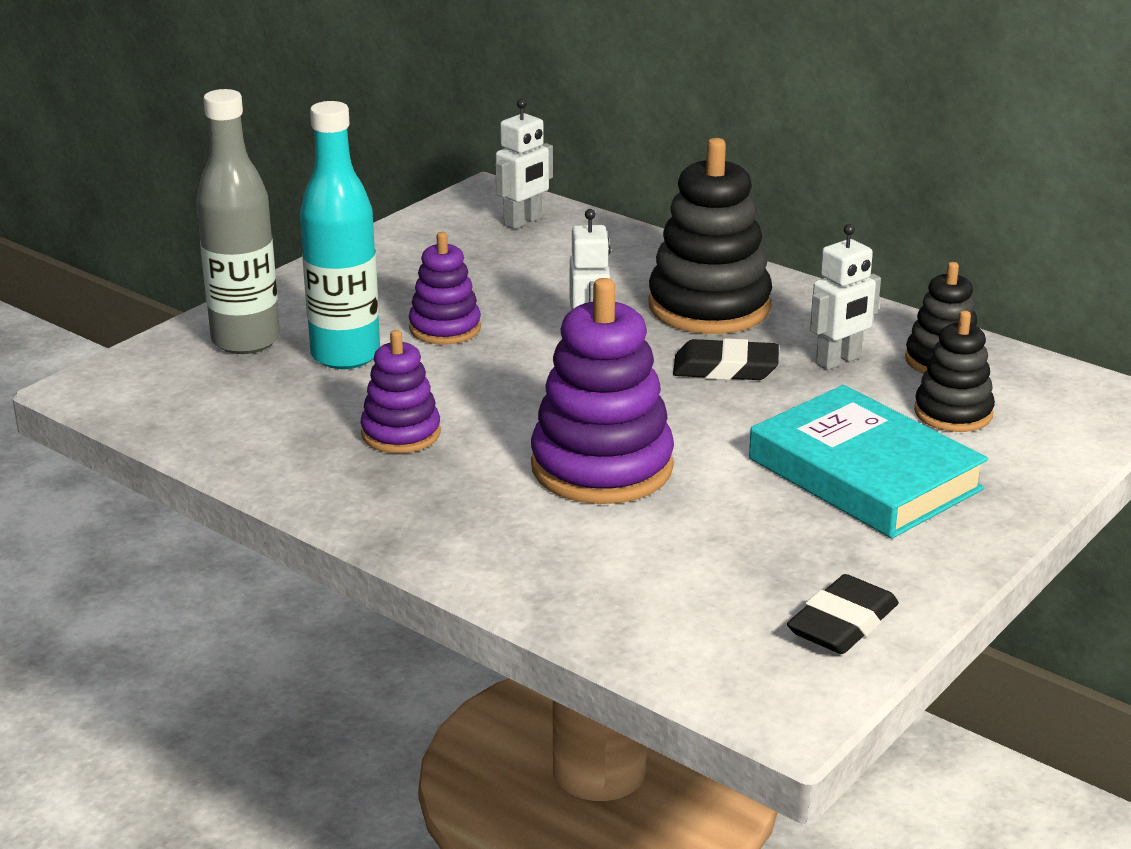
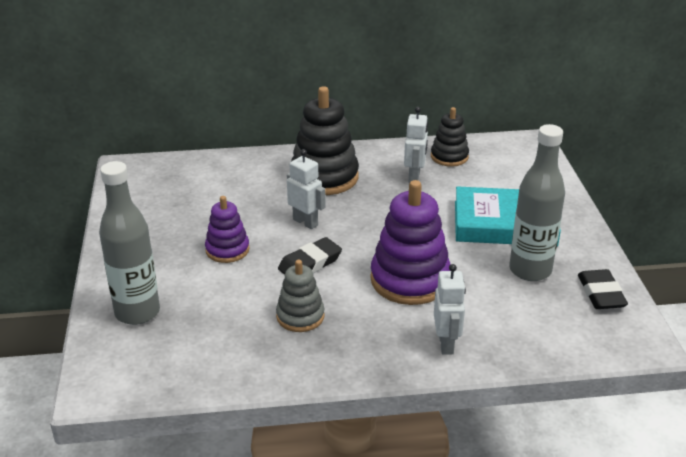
camera: 45 degrees left, 5 degrees up
turquoise bottle [300,101,380,369] -> none
purple stacking toy [360,330,441,453] -> grey stacking toy [276,260,325,332]
white robot [495,99,553,229] -> white robot moved to [434,264,466,355]
black eraser [673,338,779,380] -> black eraser moved to [278,237,342,275]
black stacking toy [914,311,995,432] -> none
none -> grey bottle [509,124,565,281]

